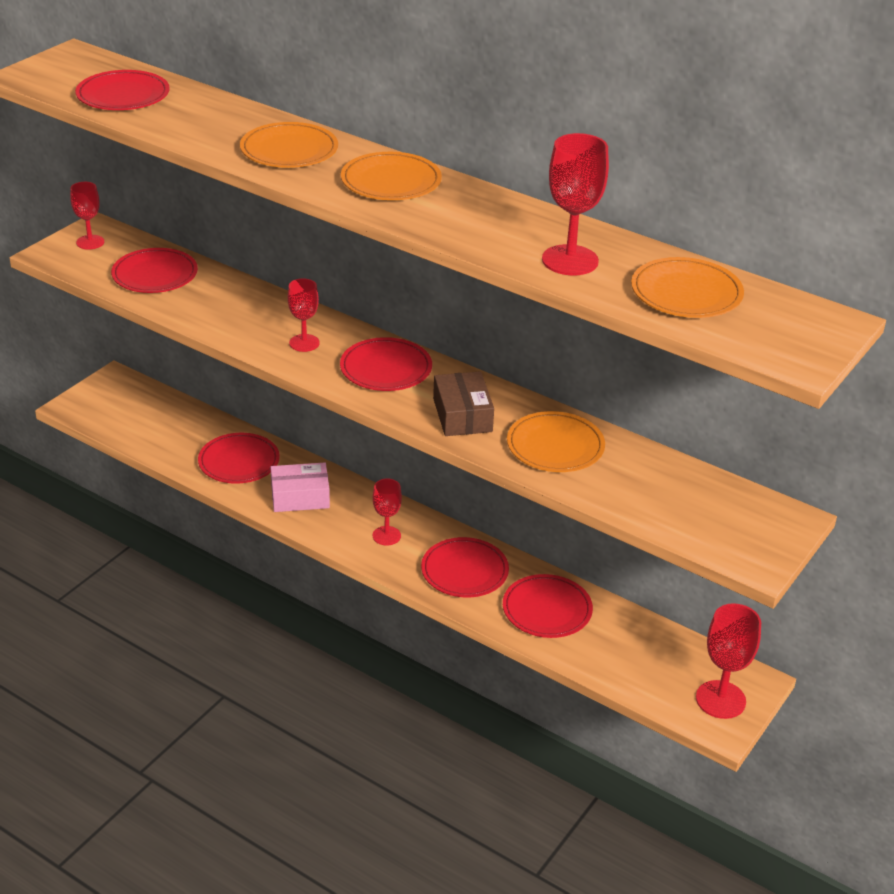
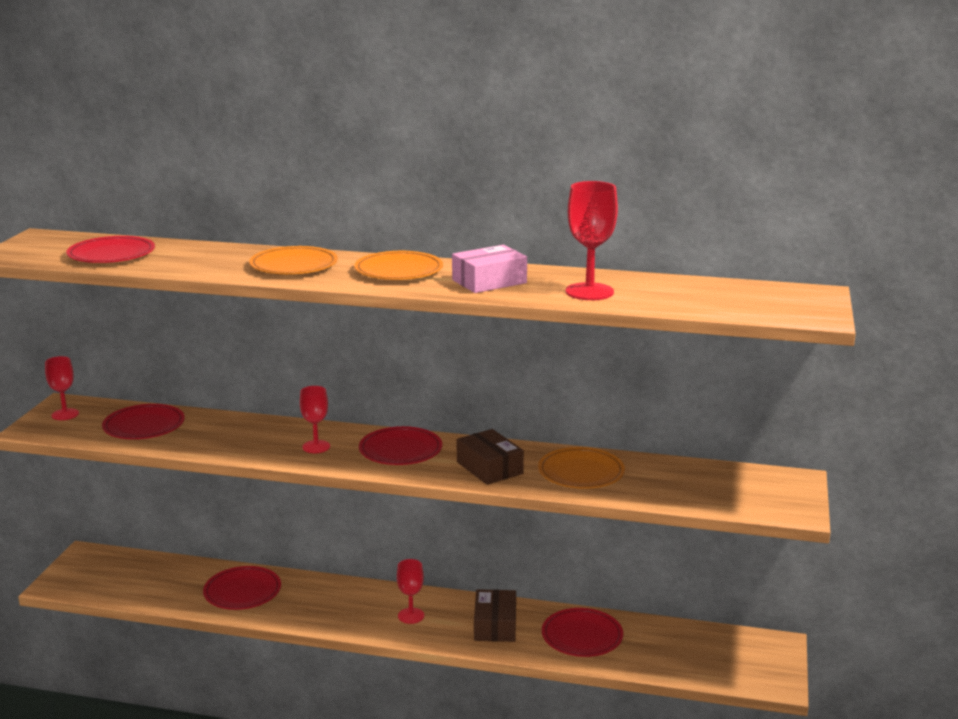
camera: 20 degrees left, 15 degrees down
pink box [270,462,330,512] -> pink box moved to [452,245,527,293]
red plate [421,537,509,597] -> brown box [474,589,516,642]
orange plate [631,257,744,318] -> none
red goblet [696,603,761,719] -> none

